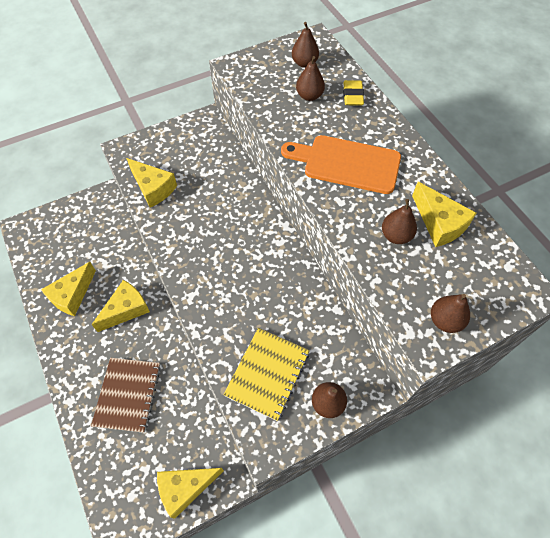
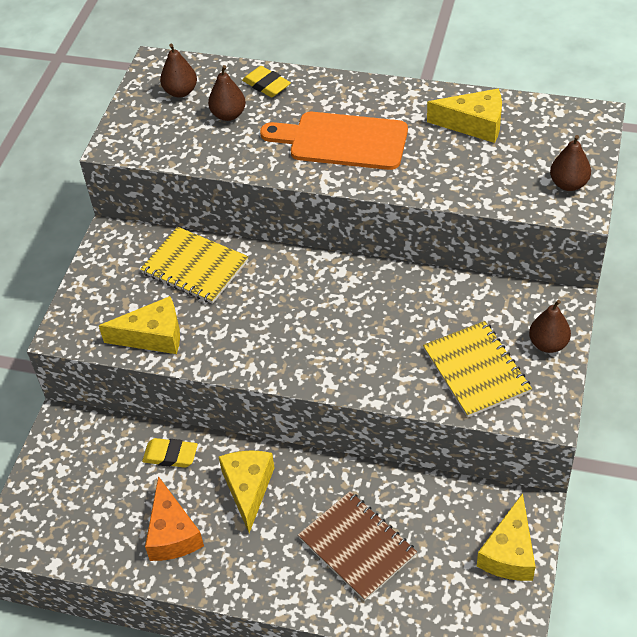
camera: 45 degrees left, 10 degrees down
yellow cheese [41,262,96,316] -> orange cheese [145,476,204,561]
orange cutting board [281,135,401,194] -> orange cutting board turned 45 degrees clockwise [260,112,408,170]
brown pear [382,199,417,244] -> none
none -> yellow notebook [140,227,249,304]
none -> yellow eraser [142,438,198,468]

